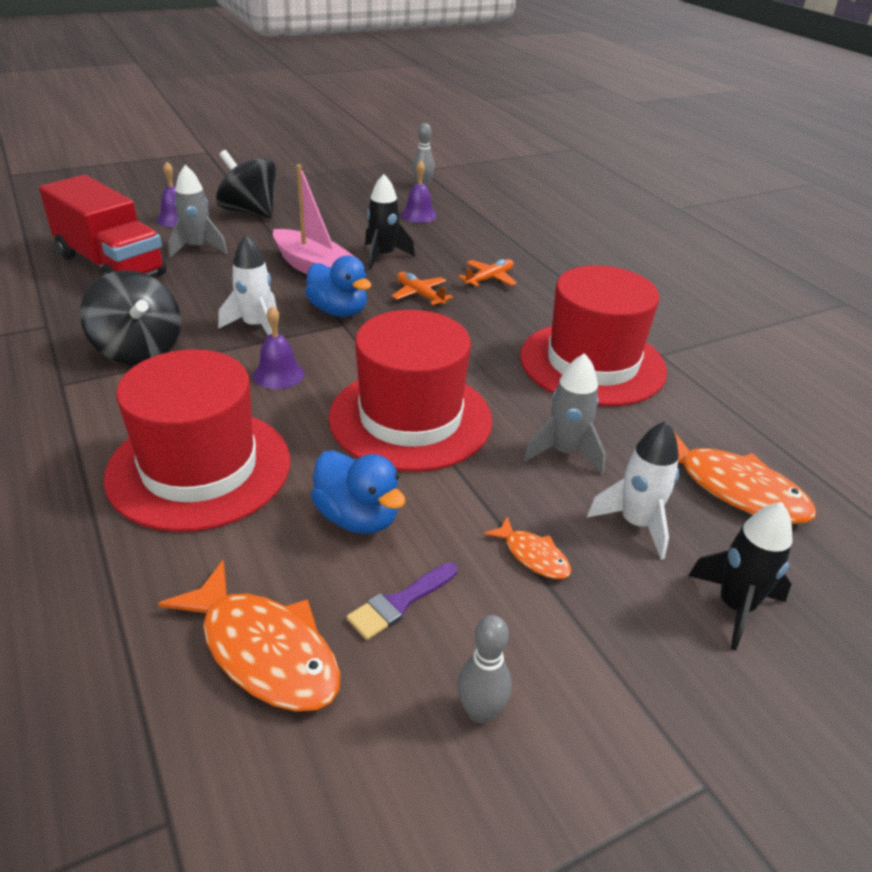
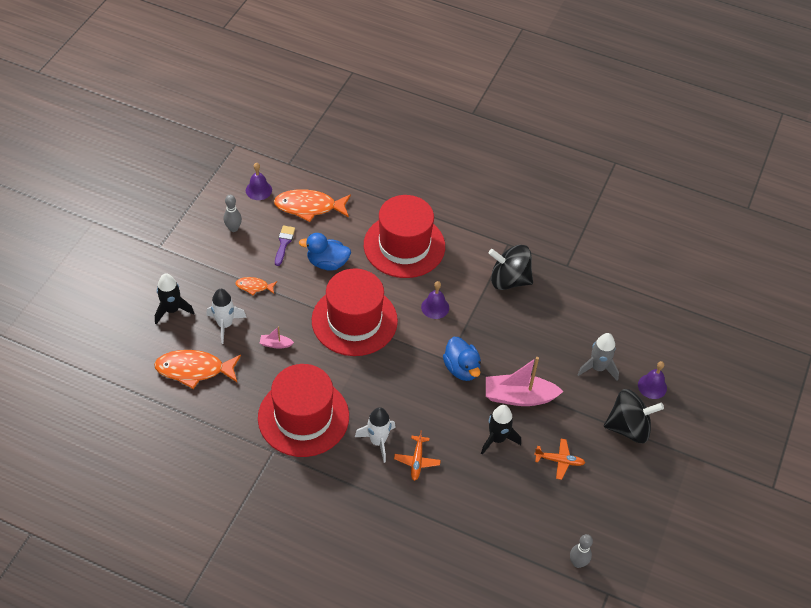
camera: 140 degrees right, 15 degrees up
red truck [39,175,167,276] -> none
white rocket [218,235,277,336] -> white rocket moved to [355,407,396,463]
blue duck [305,256,371,317] -> blue duck turned 120 degrees counterclockwise [443,337,481,381]
orange plane [391,272,453,306] -> orange plane moved to [534,439,585,480]
purple bell [401,160,437,223] -> purple bell moved to [246,163,272,200]
grey rocket [524,353,606,474] -> pink boat [260,326,294,349]

